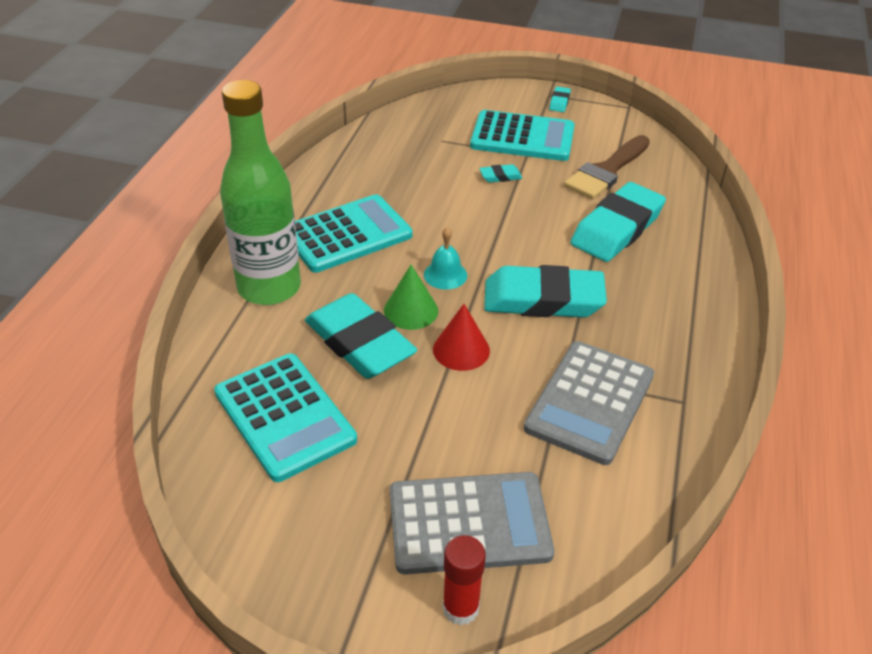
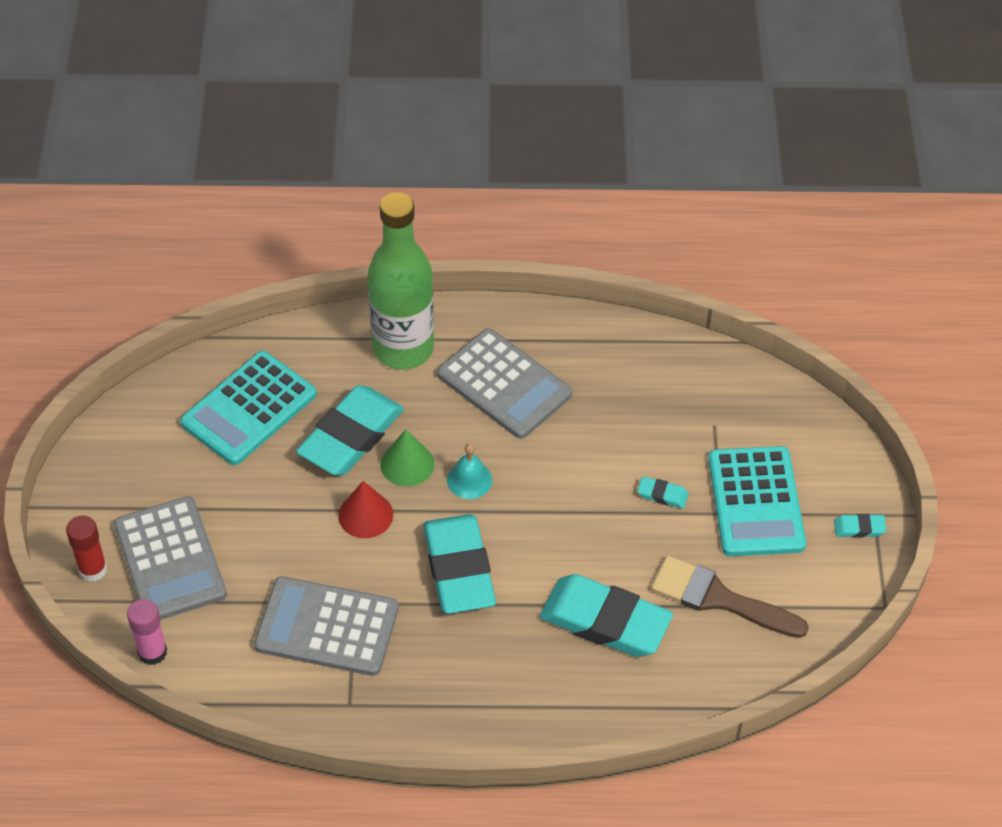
camera: 75 degrees right, 10 degrees up
turquoise calculator [295,194,413,273] -> grey calculator [437,328,572,439]
turquoise eraser [479,164,522,183] -> turquoise eraser turned 45 degrees counterclockwise [637,476,689,509]
none -> pink glue stick [127,599,167,665]

